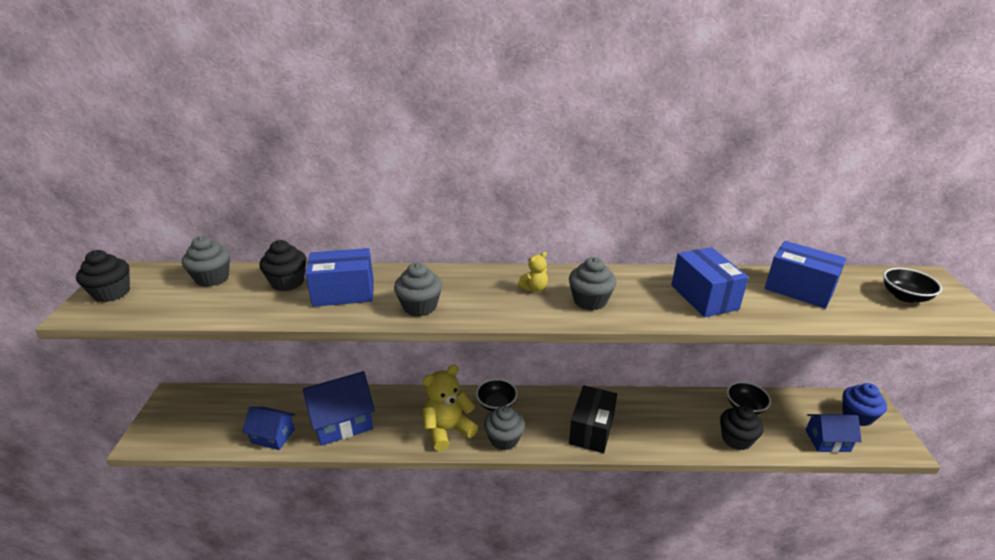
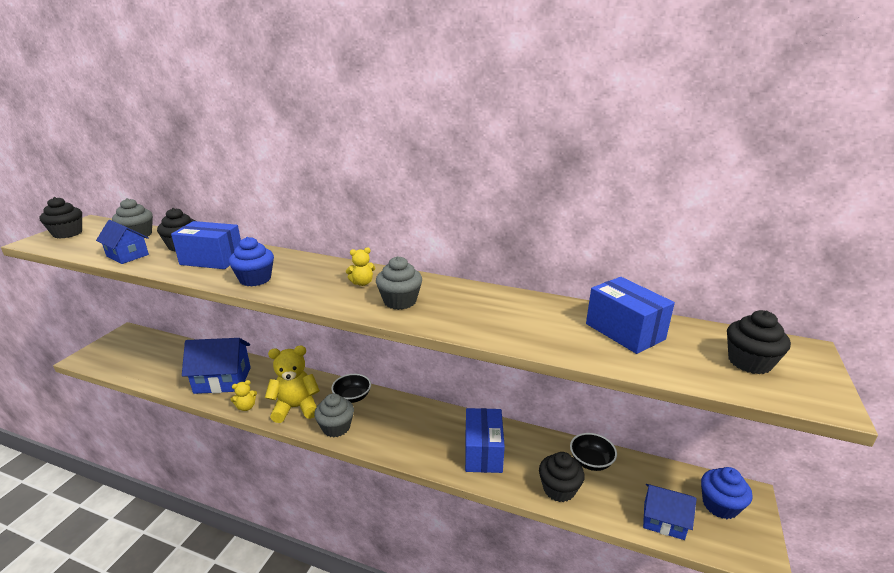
camera: 20 degrees right, 5 degrees down
blue house [242,407,295,450] -> blue house moved to [96,220,149,264]
grey cupcake [394,263,442,317] -> blue cupcake [229,237,274,287]
black box [569,385,617,453] -> none
blue box [671,247,749,317] -> blue box moved to [465,408,505,473]
black bowl [883,268,942,303] -> black cupcake [727,310,791,374]
none -> yellow teddy bear [230,380,257,411]

